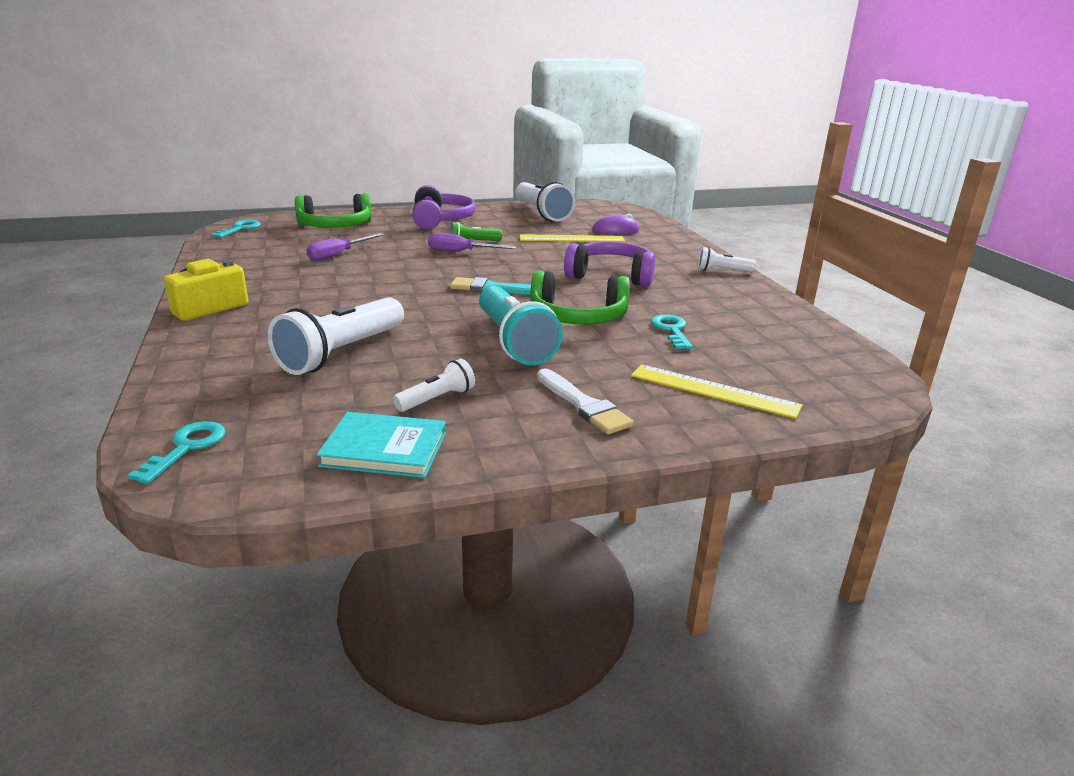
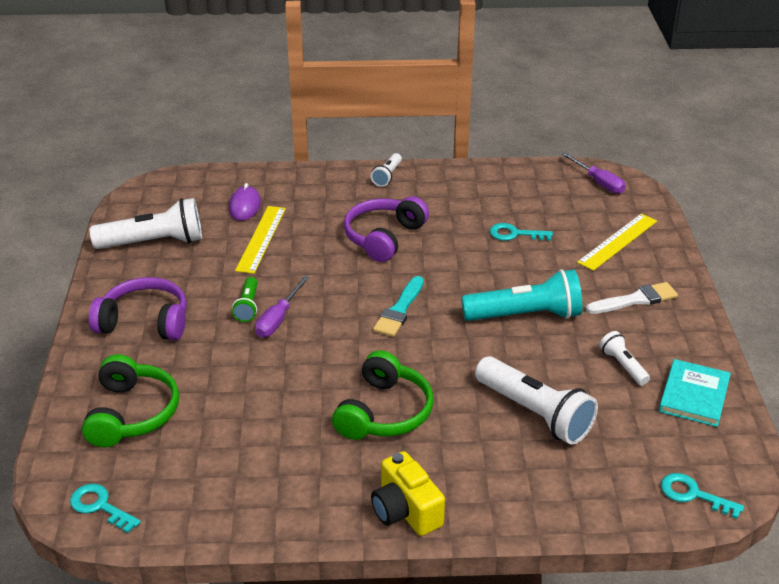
camera: 75 degrees left, 10 degrees up
purple screwdriver [306,233,384,261] -> purple screwdriver moved to [561,152,626,194]
green headphones [530,270,630,325] -> green headphones moved to [332,350,434,440]

